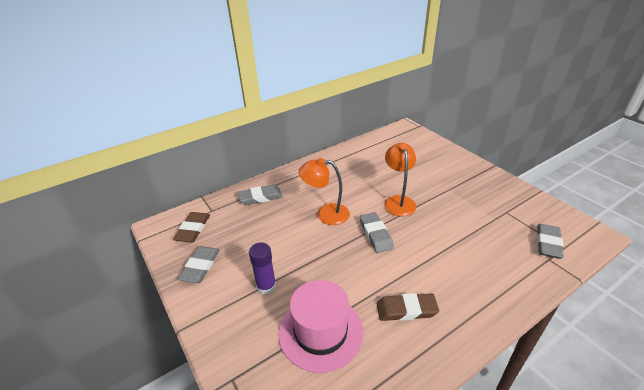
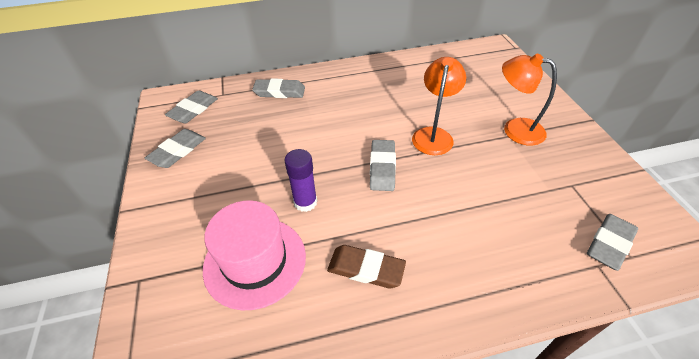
camera: 20 degrees right, 10 degrees up
brown eraser [173,212,210,243] -> grey eraser [165,90,218,123]
purple glue stick [249,242,276,295] -> purple glue stick moved to [284,149,317,212]
orange lamp [298,158,350,225] -> orange lamp moved to [502,54,557,146]

